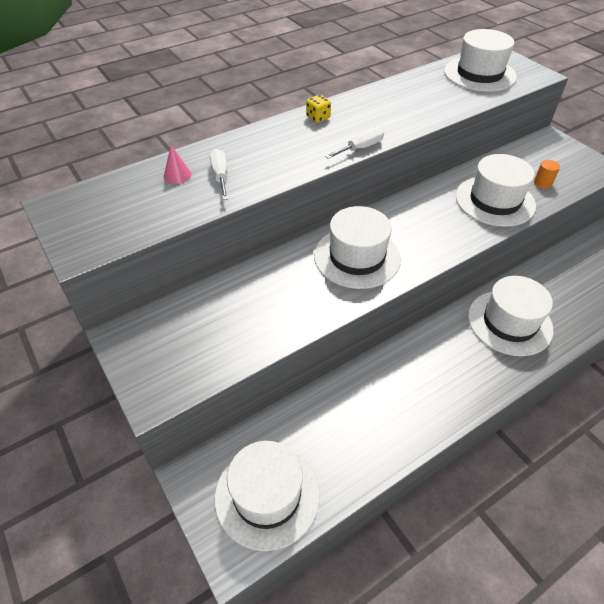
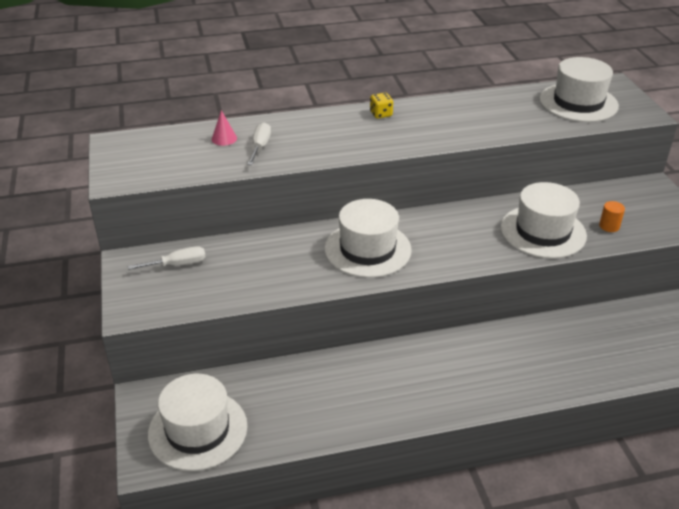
camera: 20 degrees right, 10 degrees down
white screwdriver [325,127,384,159] -> white screwdriver moved to [128,246,206,270]
white hat [468,276,554,356] -> none

